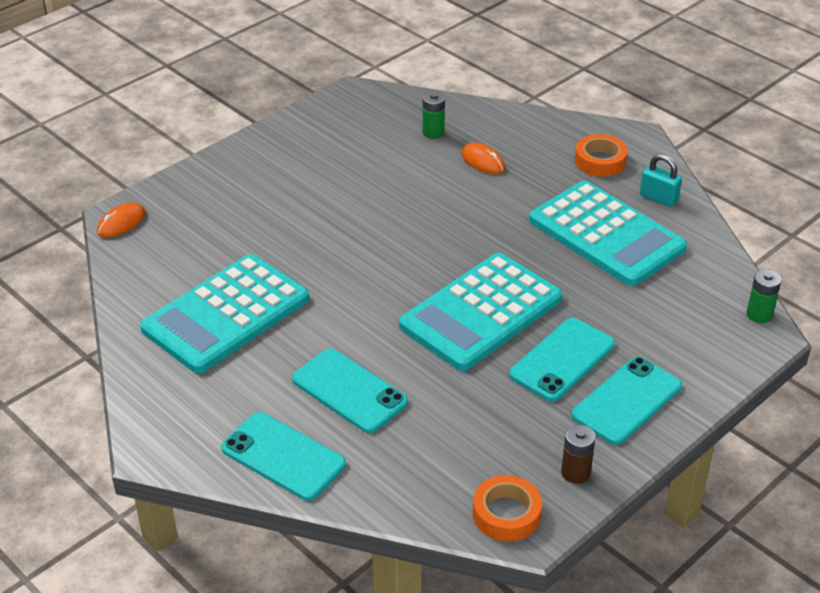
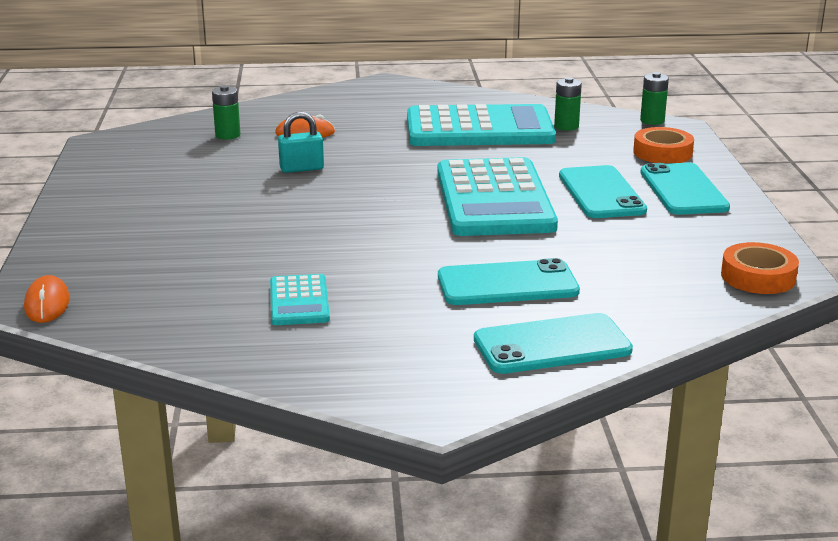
camera: 50 degrees left, 15 degrees down
turquoise calculator [140,254,309,373] -> turquoise calculator [270,274,330,325], size x0.47
brown battery [561,425,596,484] -> none
orange tape [575,134,628,177] -> orange tape moved to [633,127,694,164]
turquoise padlock [640,154,682,207] -> turquoise padlock moved to [278,111,324,173]
none -> green battery [554,77,582,131]

